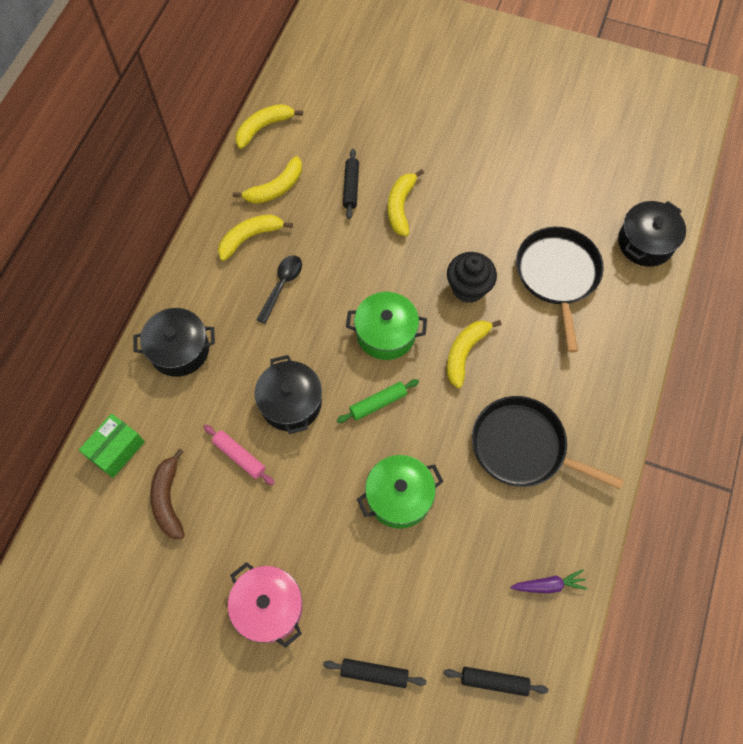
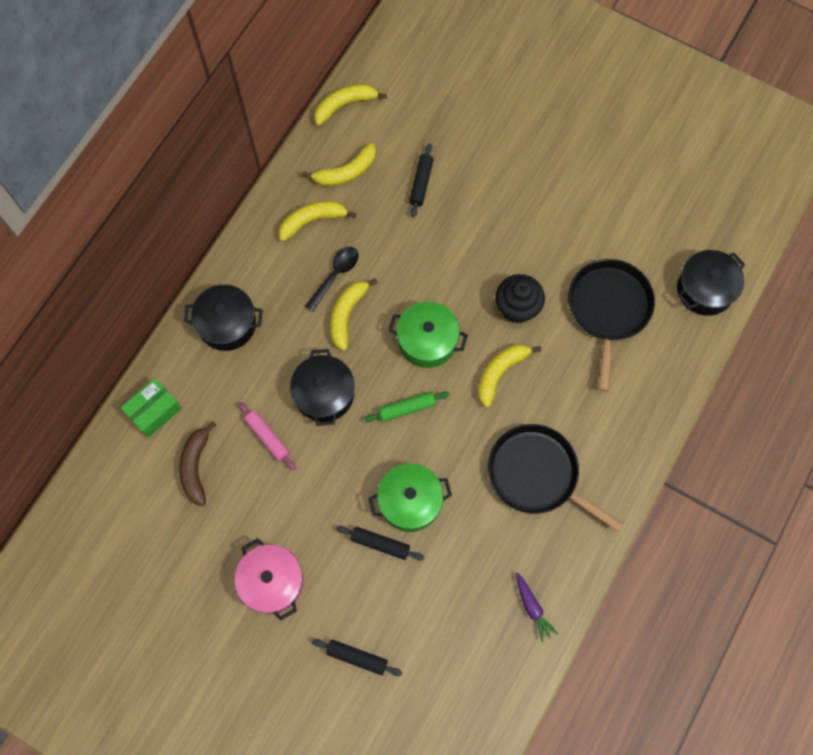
camera: 10 degrees right, 5 degrees up
yellow banana [388,169,424,236] -> yellow banana moved to [330,278,378,351]
black rolling pin [444,667,548,696] -> black rolling pin moved to [337,526,424,561]
purple carrot [510,569,588,593] -> purple carrot turned 60 degrees clockwise [516,573,558,642]

